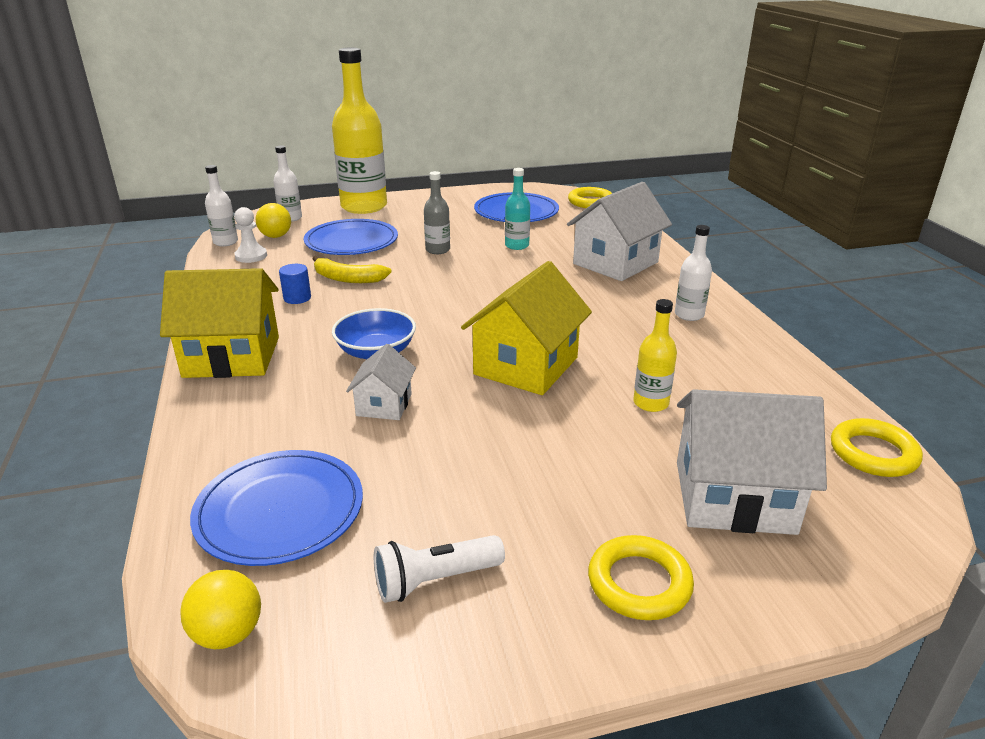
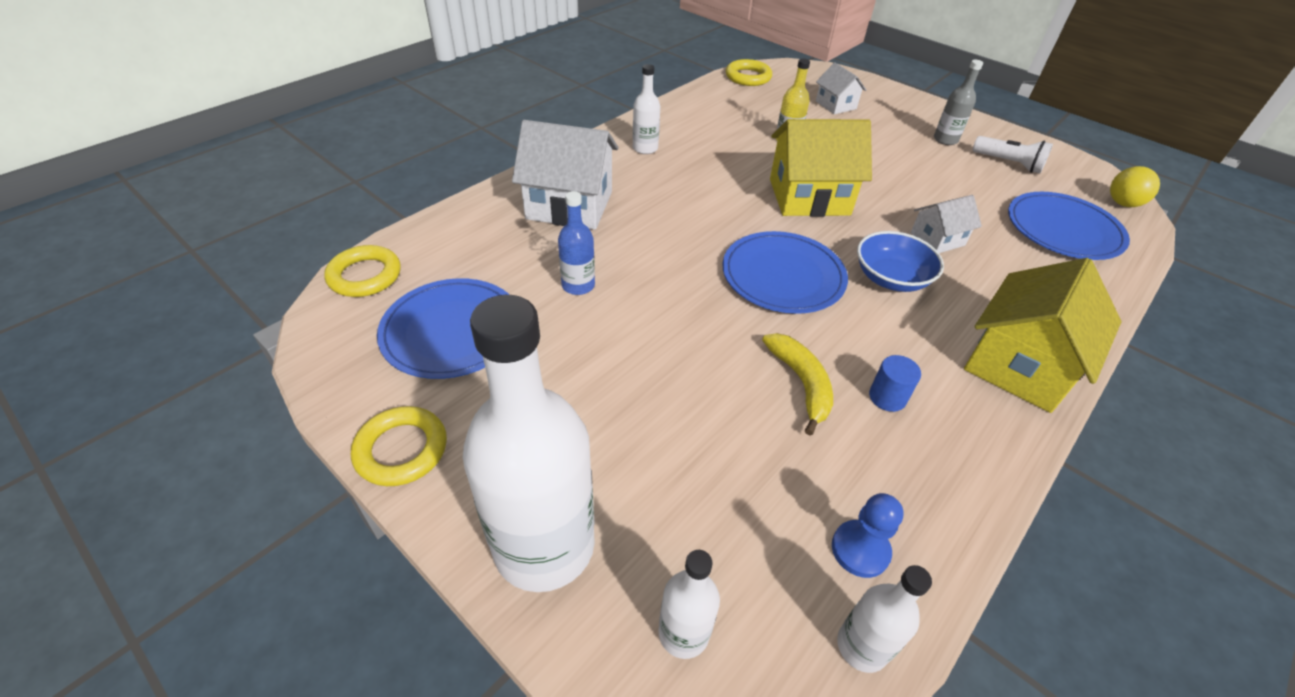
camera: 125 degrees left, 15 degrees up
yellow house [160,268,279,378] -> yellow house turned 75 degrees clockwise [964,258,1121,413]
white pawn [234,207,267,263] -> blue pawn [832,493,904,578]
yellow ball [255,203,291,238] -> none
blue plate [304,219,398,255] -> blue plate moved to [723,231,848,314]
yellow bottle [332,47,387,214] -> white bottle [463,295,595,592]
grey bottle [424,171,450,254] -> grey bottle moved to [934,60,983,145]
turquoise bottle [505,168,530,250] -> blue bottle [558,191,595,295]
yellow ring [588,535,694,620] -> yellow ring moved to [351,406,447,486]
white house [677,389,827,535] -> white house [816,63,866,114], size x0.54

